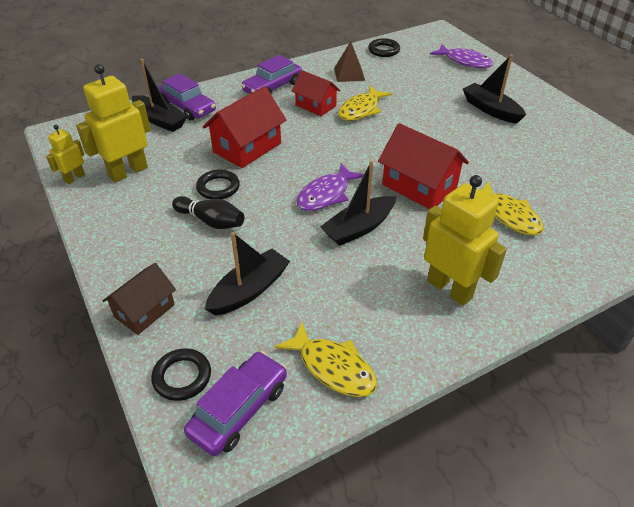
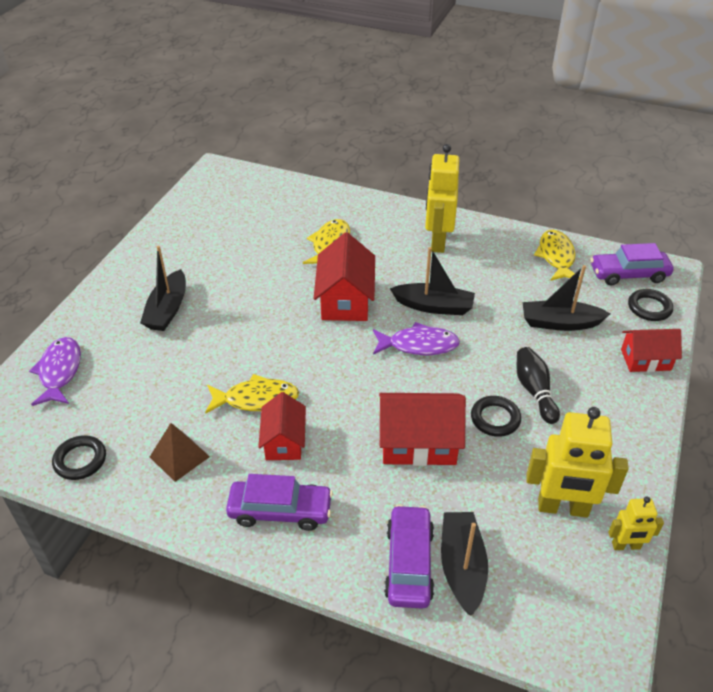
camera: 130 degrees left, 0 degrees up
brown house [102,263,176,335] -> red house [621,329,682,372]

